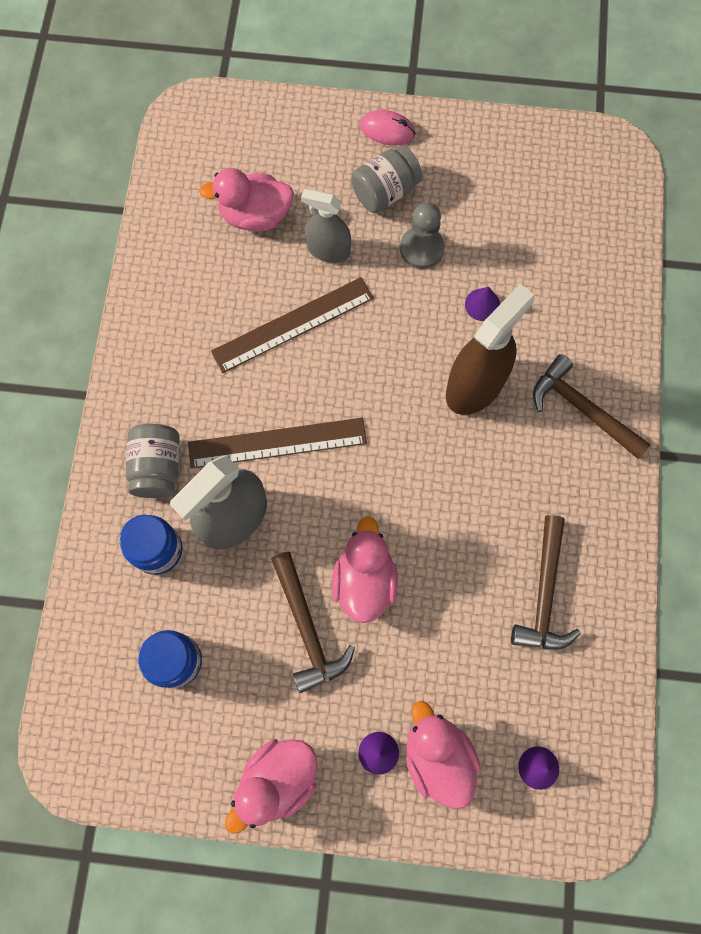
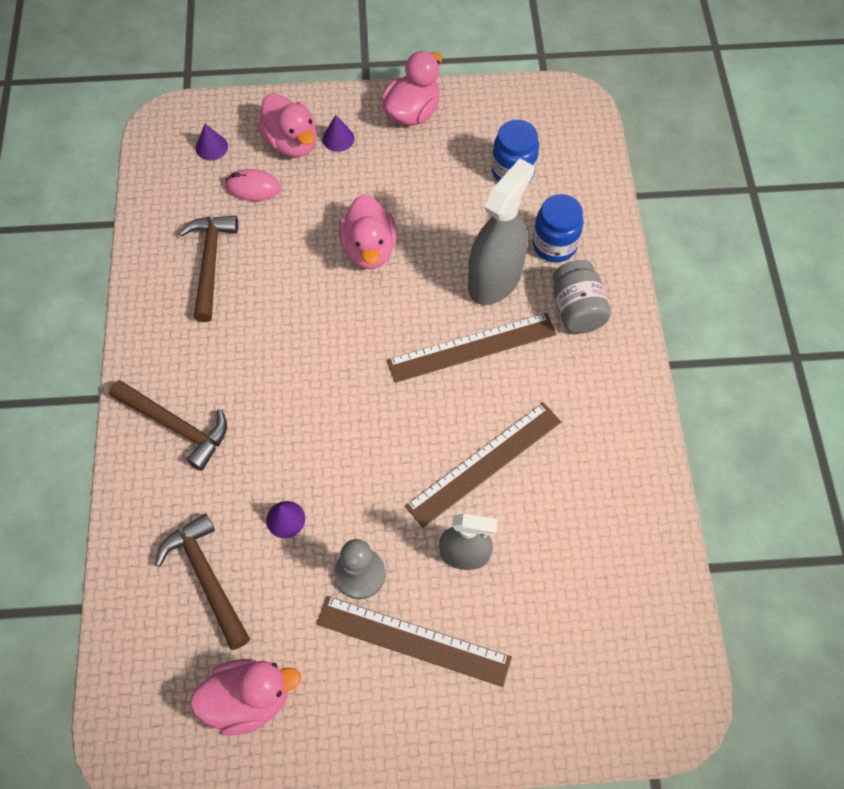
camera: 170 degrees right, 10 degrees down
pink duck [199,168,294,232] -> pink duck moved to [190,659,301,735]
brown hammer [271,552,355,693] -> brown hammer moved to [155,513,250,650]
grey jar [351,145,422,213] -> brown ruler [317,596,512,687]
pink mouse [360,110,416,146] -> pink mouse moved to [224,169,281,201]
brown spray bottle [446,284,534,415] -> none

